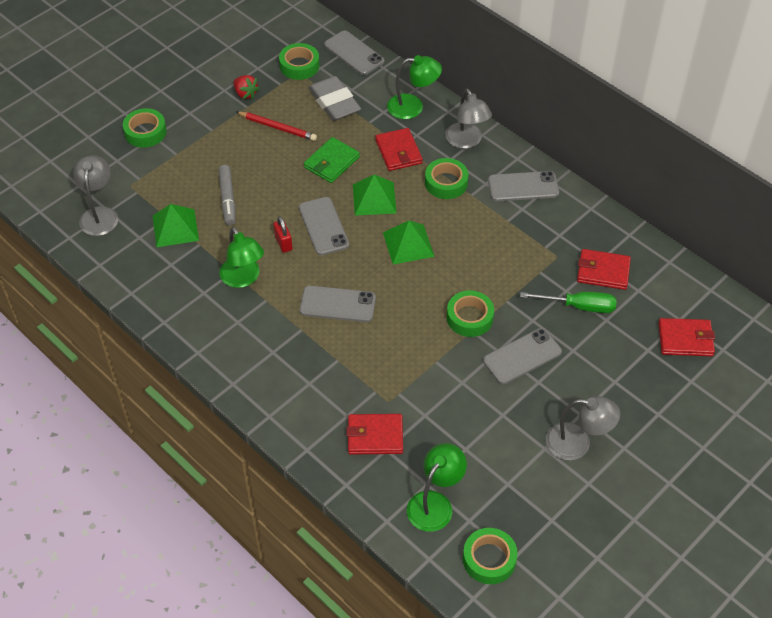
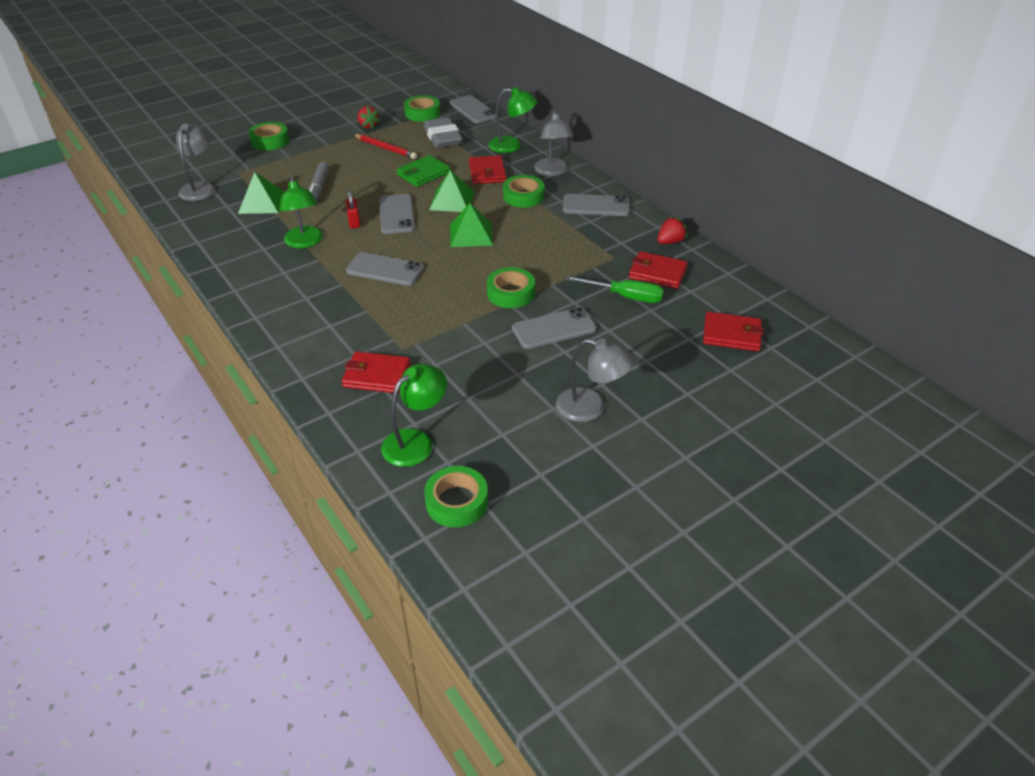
camera: 10 degrees right, 10 degrees down
none -> red strawberry [657,217,687,244]

